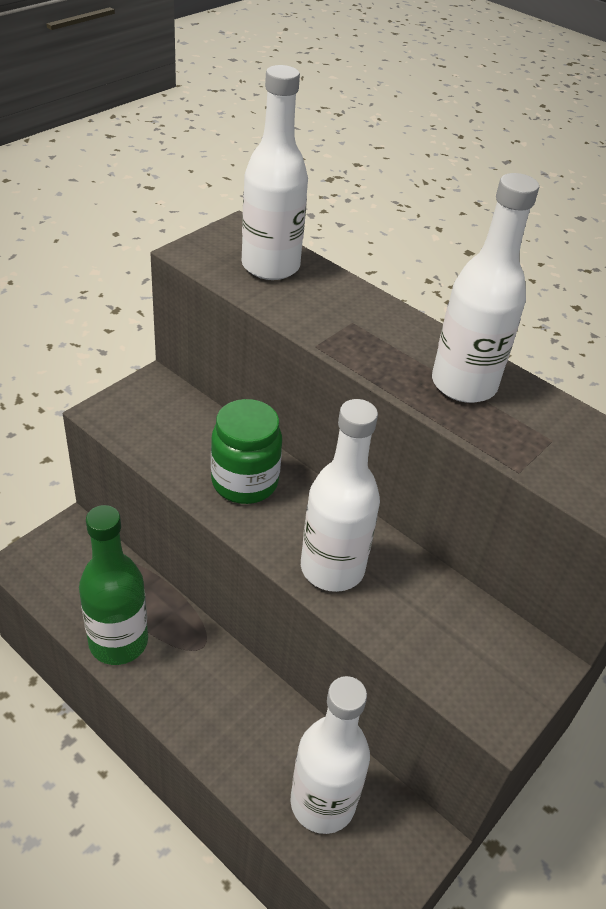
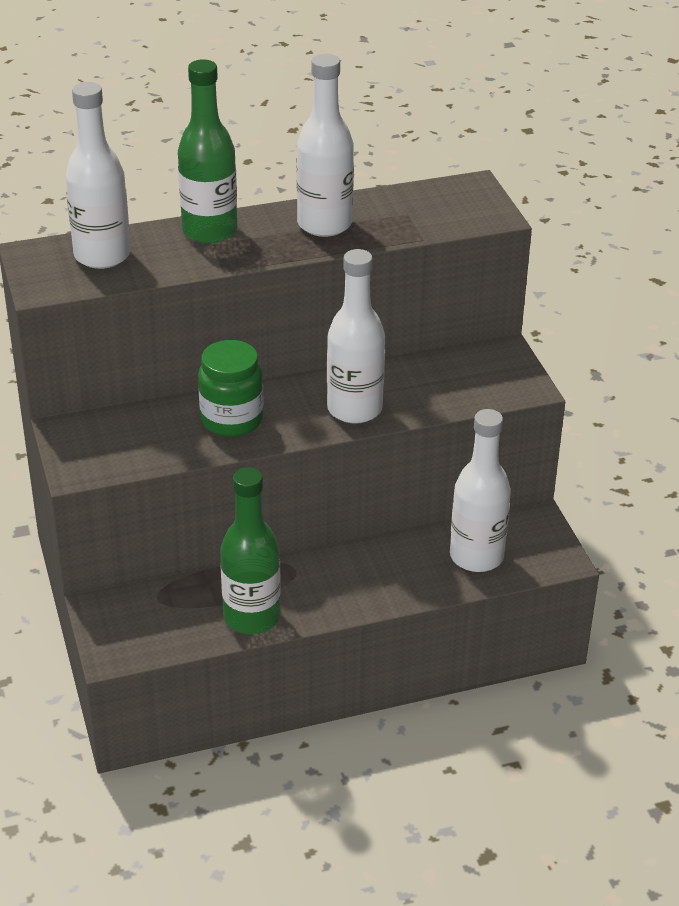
camera: 55 degrees left, 5 degrees down
none -> green bottle [178,59,237,244]

